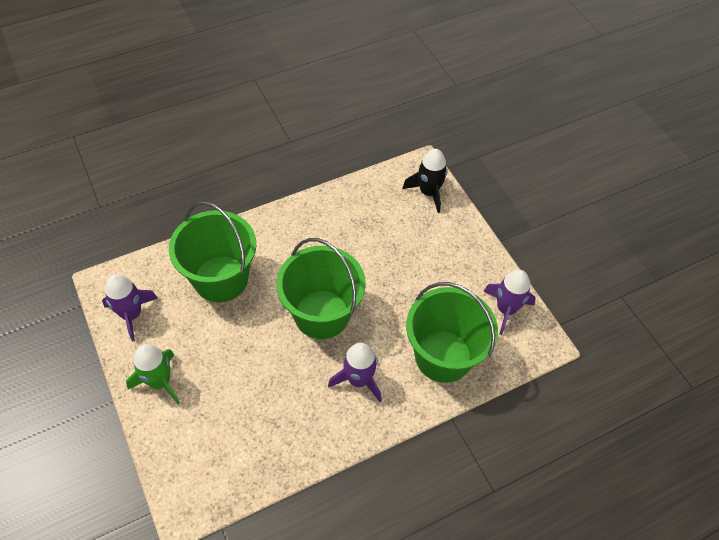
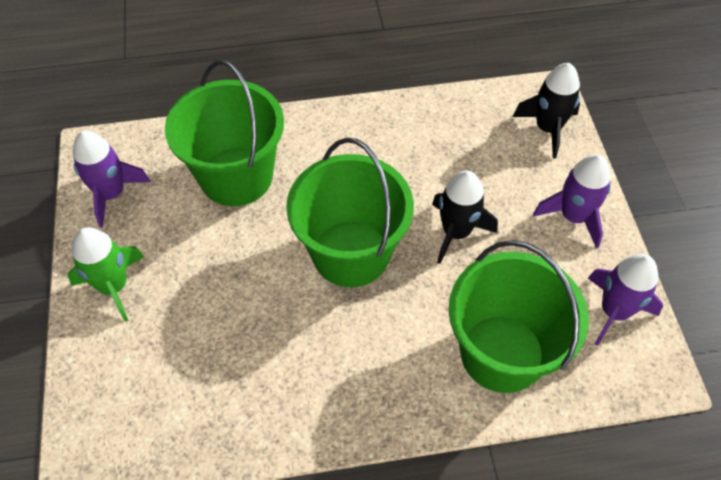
camera: 20 degrees right, 0 degrees up
purple rocket [328,343,382,402] -> purple rocket moved to [533,154,611,248]
none -> black rocket [432,170,498,264]

